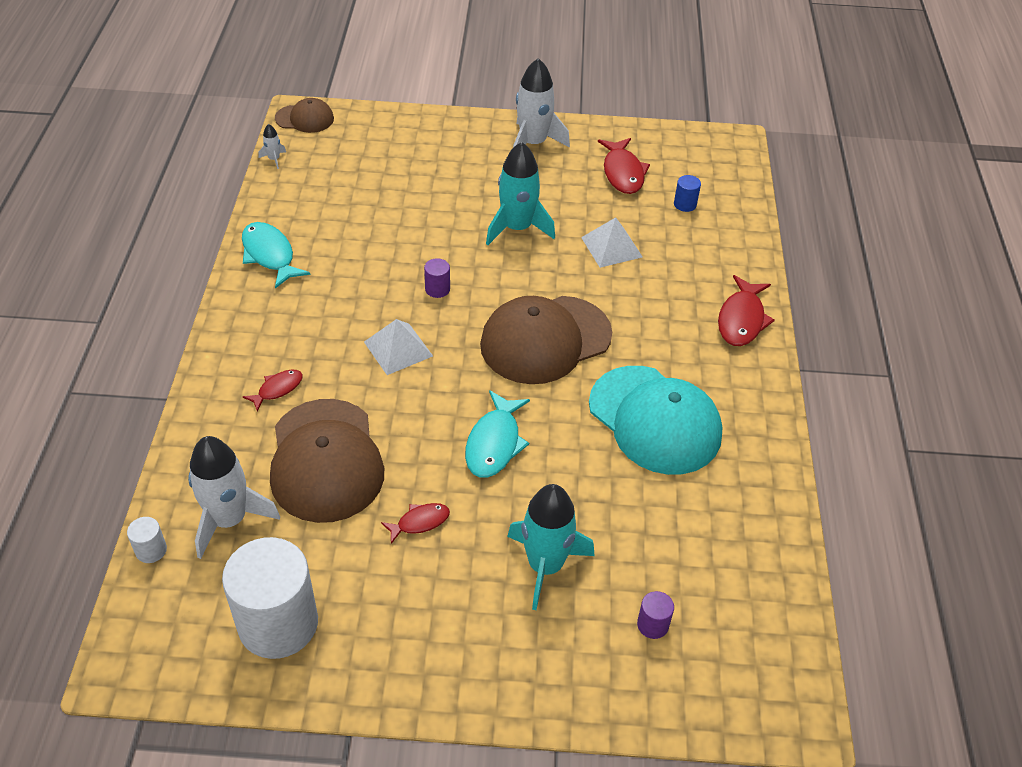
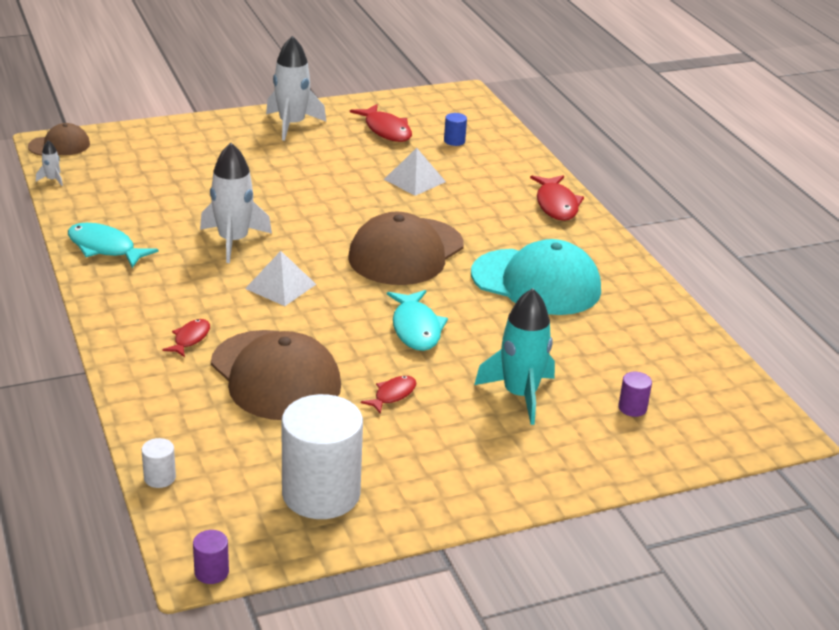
camera: 25 degrees left, 15 degrees down
white rocket [188,436,280,559] -> white rocket moved to [200,143,272,263]
purple cylinder [424,258,450,298] -> purple cylinder moved to [193,530,229,584]
turquoise rocket [486,142,555,245] -> none

